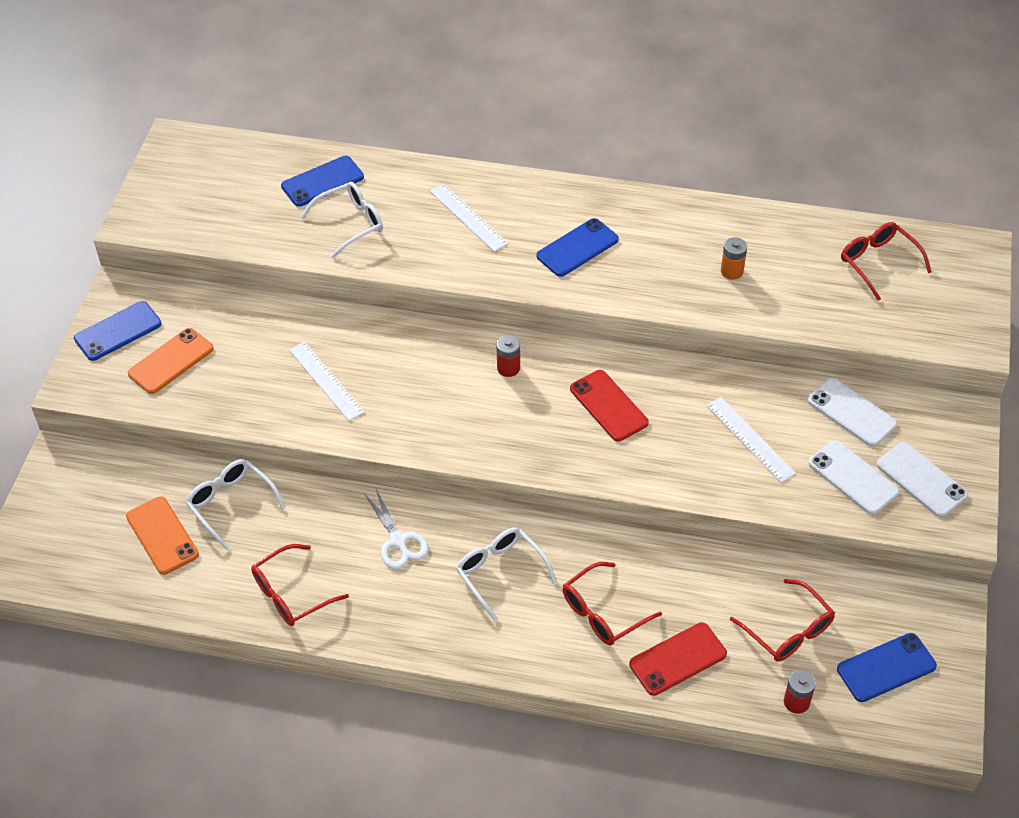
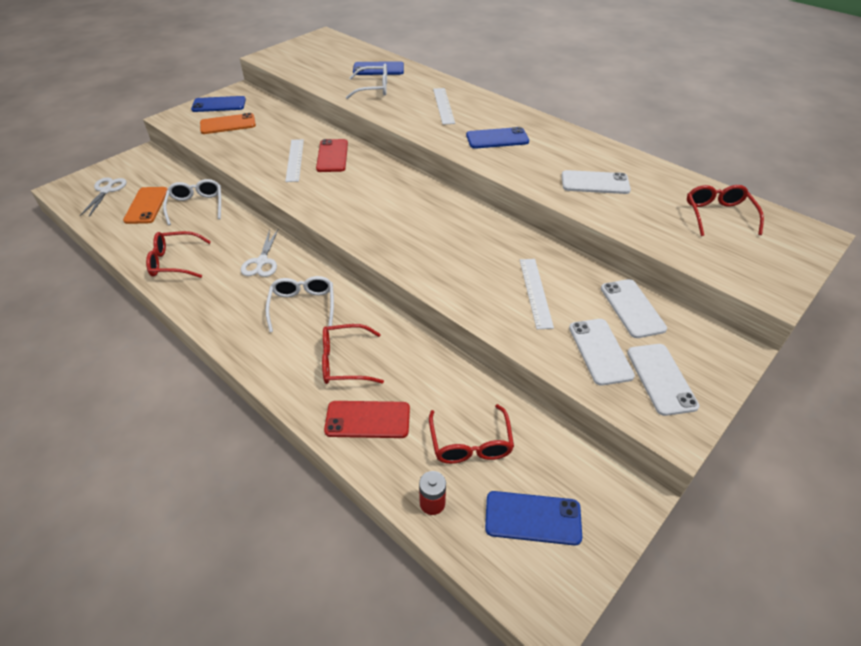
camera: 30 degrees right, 5 degrees down
red battery [496,335,520,377] -> none
red phone [570,370,649,442] -> red phone moved to [316,139,348,172]
orange battery [721,237,747,280] -> white phone [562,170,631,194]
none -> white scissors [80,177,126,217]

